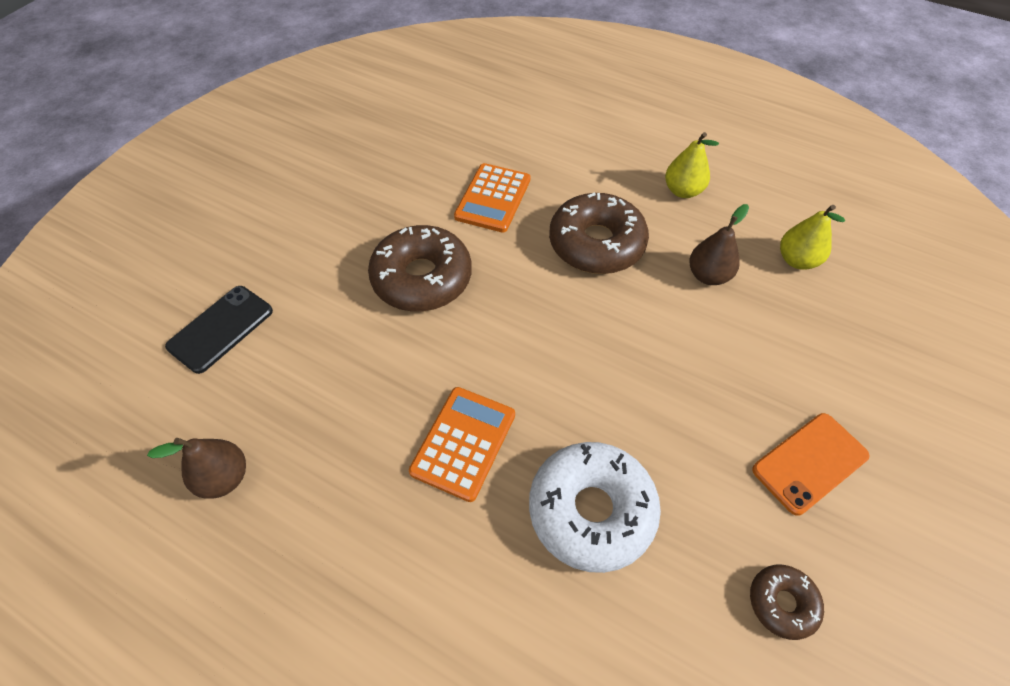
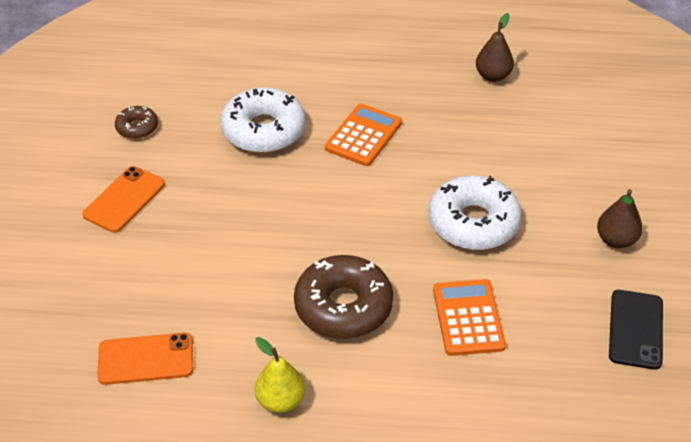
camera: 155 degrees right, 10 degrees down
black phone [165,286,273,374] -> black phone moved to [609,290,663,370]
brown donut [368,225,472,312] -> white donut [428,175,522,250]
orange calculator [409,387,515,502] -> orange calculator turned 150 degrees counterclockwise [325,104,402,166]
brown pear [689,204,749,285] -> brown pear moved to [597,189,643,248]
yellow pear [780,205,845,270] -> orange phone [97,333,193,385]

